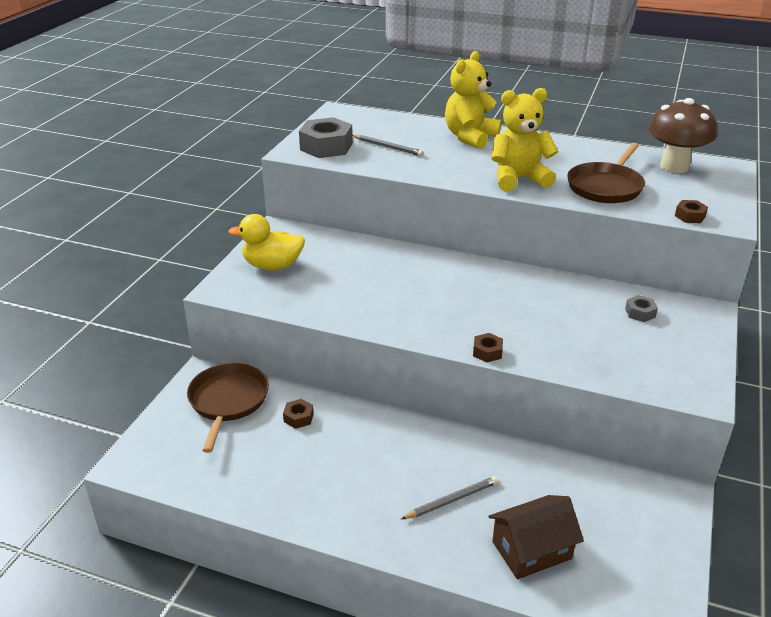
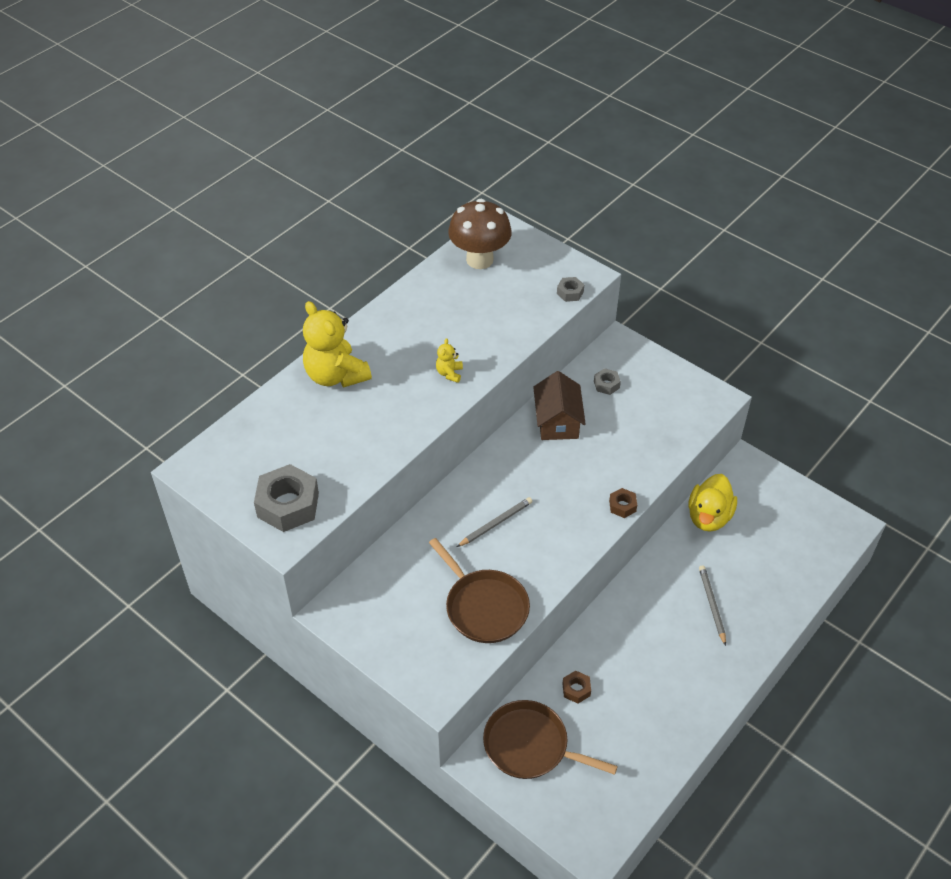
camera: 70 degrees left, 15 degrees up
yellow duck [228,214,305,270] -> yellow duck moved to [688,474,737,532]
grey pencil [353,135,423,156] -> grey pencil moved to [457,497,533,547]
brown house [488,495,584,579] -> brown house moved to [533,371,586,440]
yellow teddy bear [491,88,558,192] -> yellow teddy bear [436,338,463,383], size x0.44
brown pan [567,143,645,203] -> brown pan moved to [429,538,530,643]
brown nut [675,200,708,223] -> grey nut [557,277,584,302]

